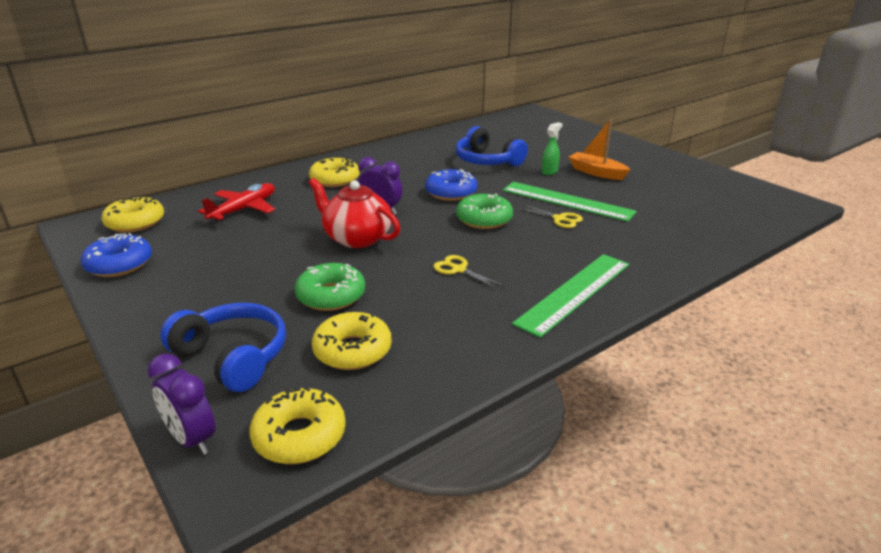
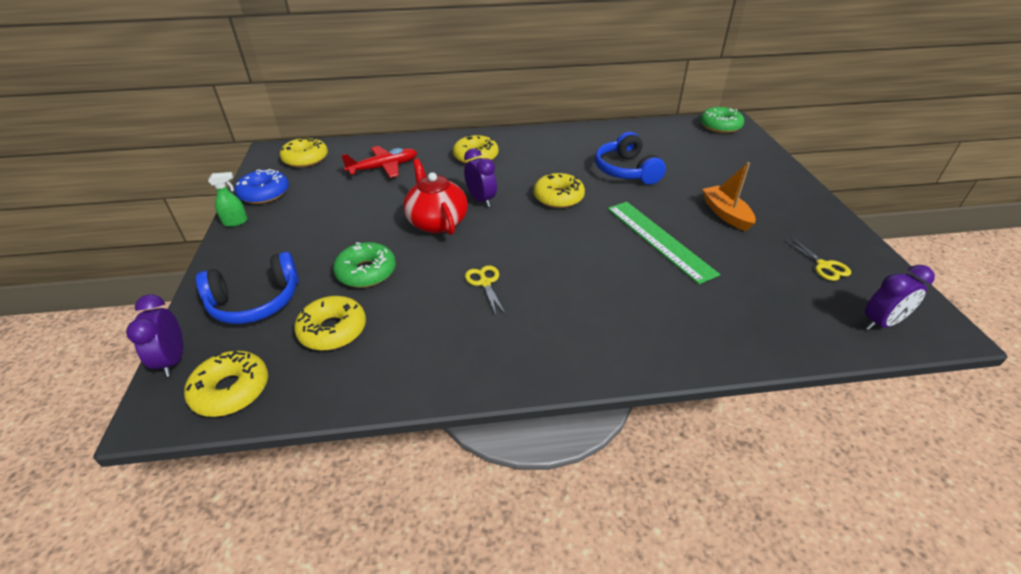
camera: 30 degrees right, 10 degrees up
blue headphones [160,303,286,392] -> blue headphones turned 90 degrees clockwise [196,251,299,324]
blue donut [425,169,477,201] -> yellow donut [534,173,585,208]
green donut [456,194,513,229] -> green donut moved to [700,107,744,133]
green ruler [512,254,629,338] -> none
yellow scissors [518,204,583,228] -> yellow scissors moved to [784,236,851,281]
green spray bottle [541,122,562,175] -> green spray bottle moved to [208,172,248,227]
none -> purple clock [865,265,935,330]

